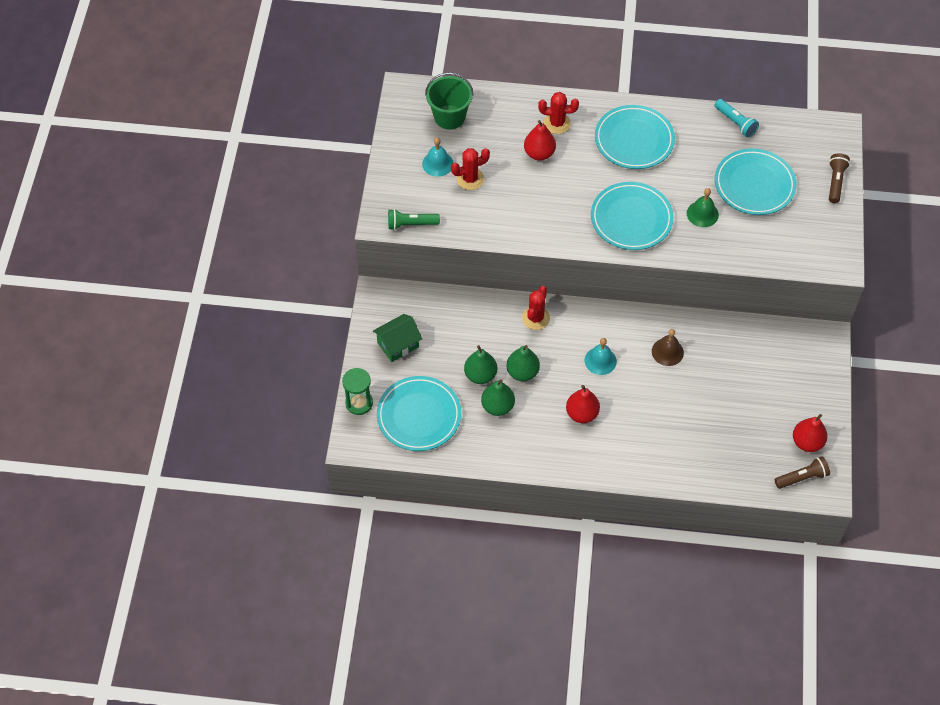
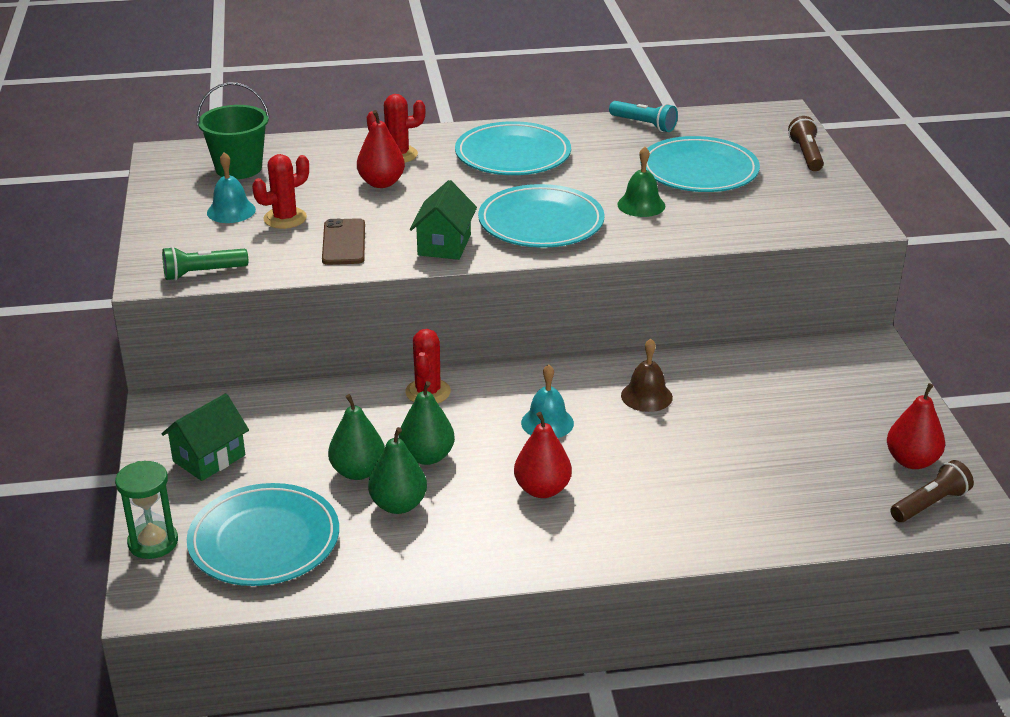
camera: 15 degrees left, 25 degrees down
none -> brown phone [322,218,365,265]
none -> green house [410,180,477,260]

